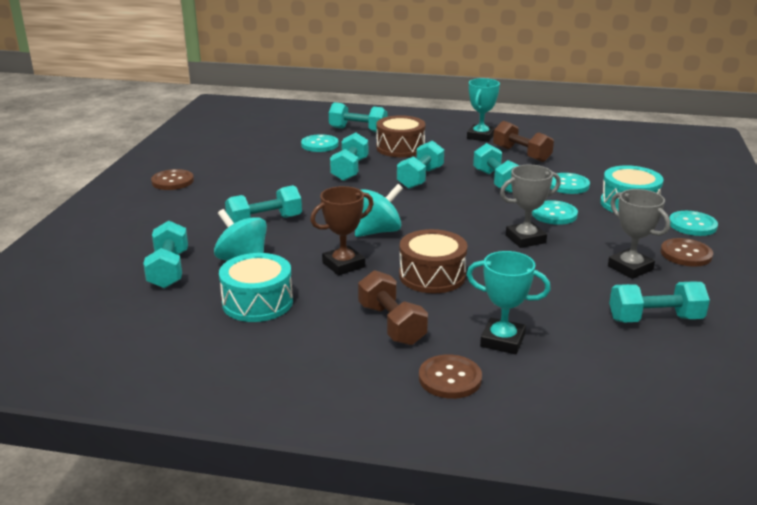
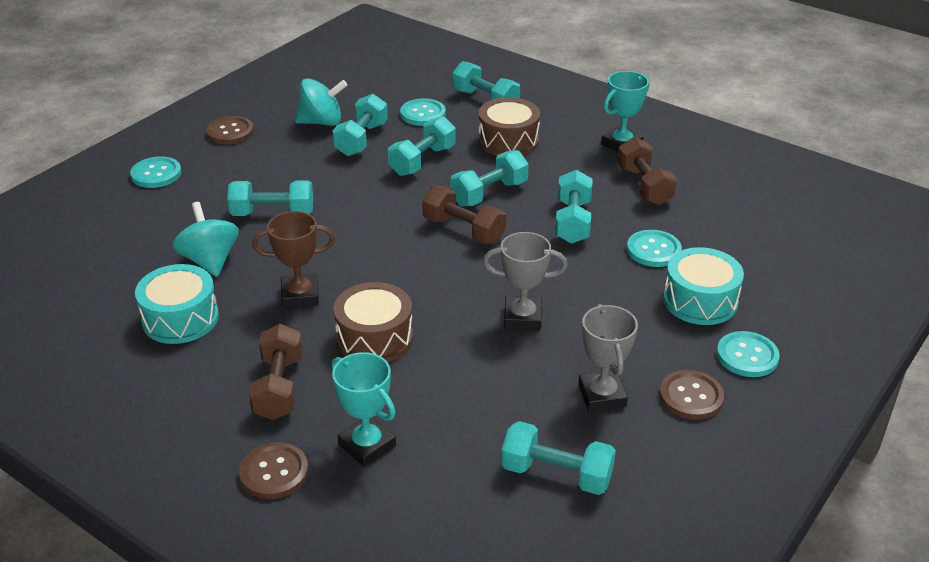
camera: 25 degrees right, 10 degrees up
turquoise dumbbell [143,221,188,288] -> turquoise dumbbell moved to [333,94,388,156]
turquoise spinning top [355,184,403,237] -> turquoise spinning top moved to [295,78,347,126]
turquoise button [532,200,578,225] -> turquoise button moved to [130,156,181,188]
none -> brown dumbbell [422,186,506,244]

